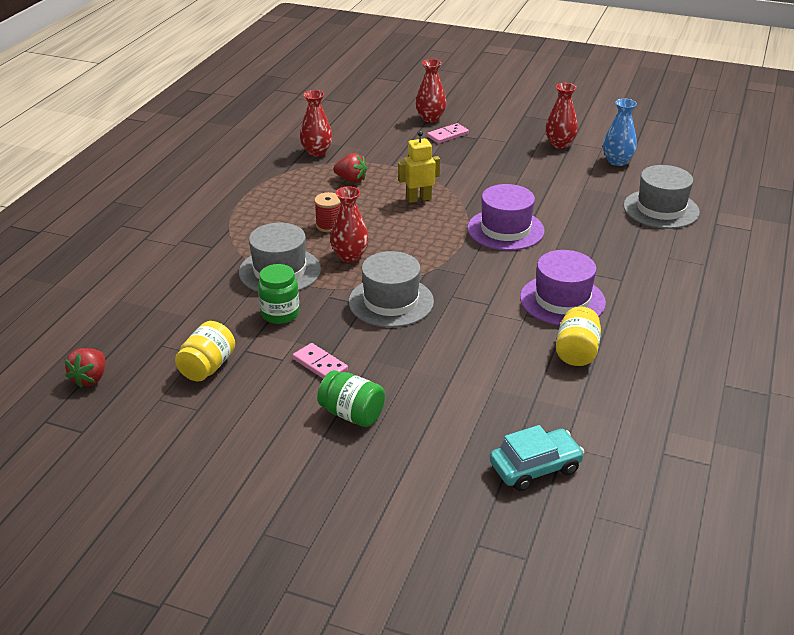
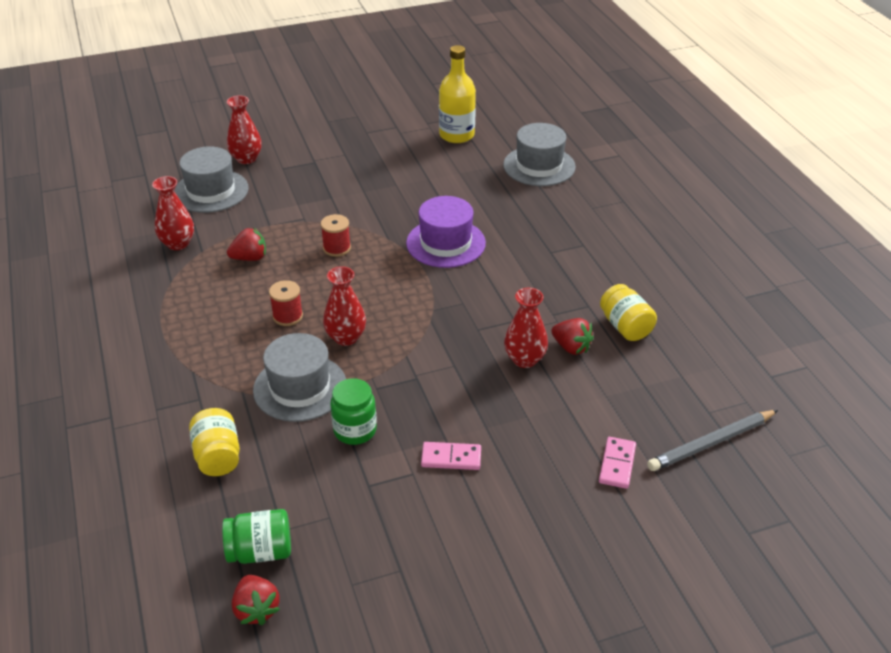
camera: 40 degrees left, 5 degrees up
yellow jar [175,321,235,382] -> yellow jar moved to [189,408,240,476]
green jar [317,370,385,427] -> green jar moved to [222,509,291,564]
grey hat [348,251,434,328] -> grey hat moved to [174,146,249,213]
yellow robot [398,131,440,203] -> red spool [321,214,351,257]
pink domino [427,123,469,143] -> pink domino moved to [599,437,636,489]
turquoise car [490,425,584,491] -> grey pencil [647,410,778,471]
purple hat [520,250,606,325] -> none
red vase [545,83,578,149] -> red vase moved to [504,288,548,368]
blue vase [603,99,637,166] -> yellow bottle [439,45,476,143]
none -> red strawberry [551,318,594,355]

